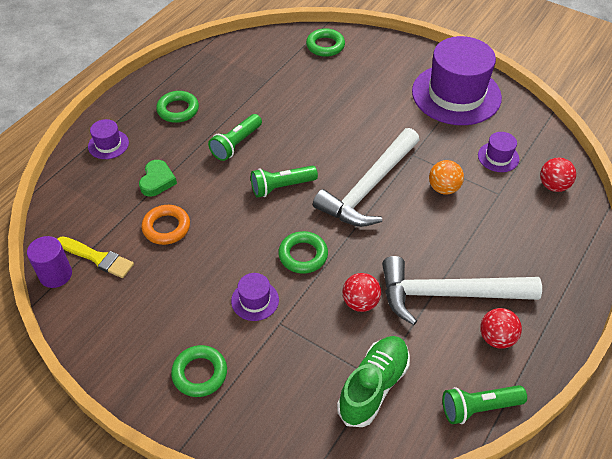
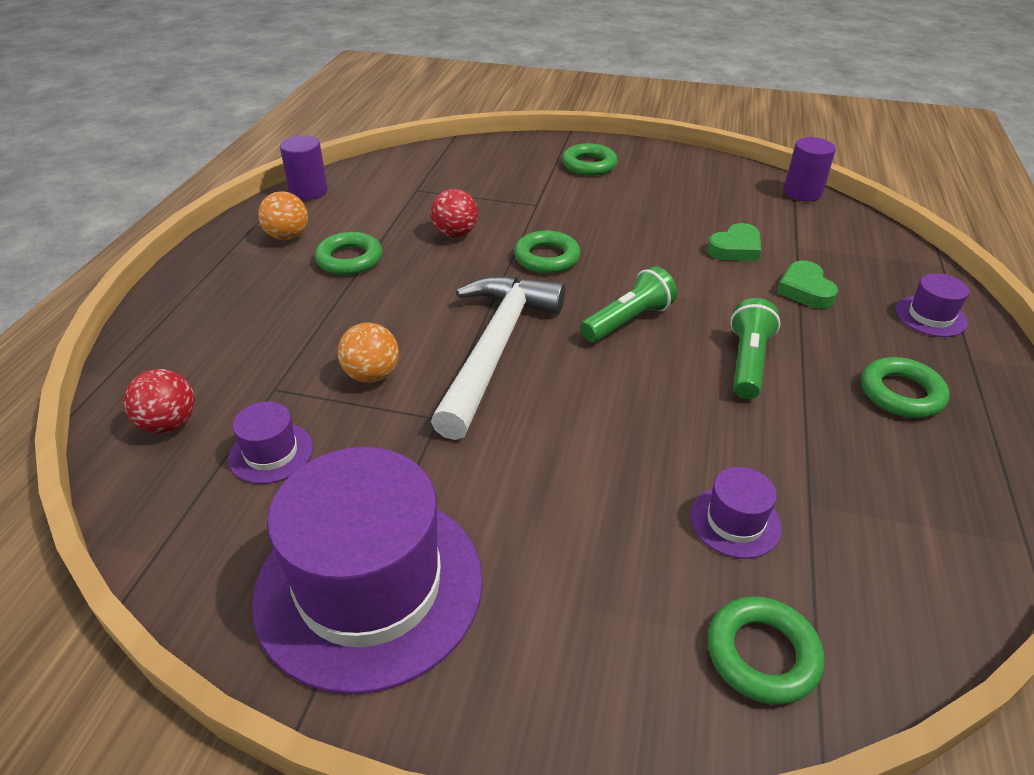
camera: 160 degrees right, 10 degrees down
yellow brush [58,236,134,278] -> none
orange ring [141,205,190,245] -> green heart [707,223,761,261]
purple hat [231,273,279,321] -> purple hat moved to [690,467,782,559]
green shoe [337,336,410,427] -> none
white hammer [382,256,542,325] -> green ring [315,232,382,275]
green flashlight [442,385,527,424] -> purple cylinder [280,135,328,200]
red ball [480,308,522,349] -> orange ball [258,191,308,240]

